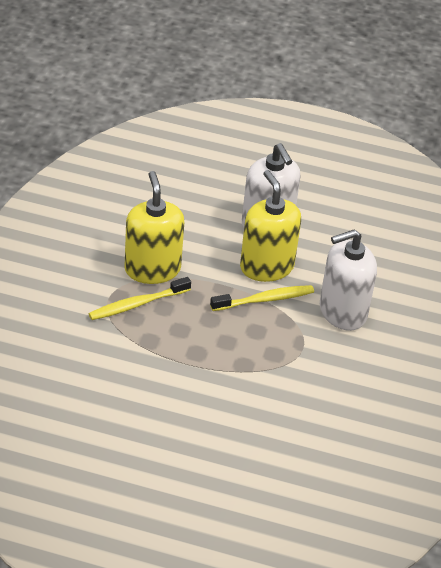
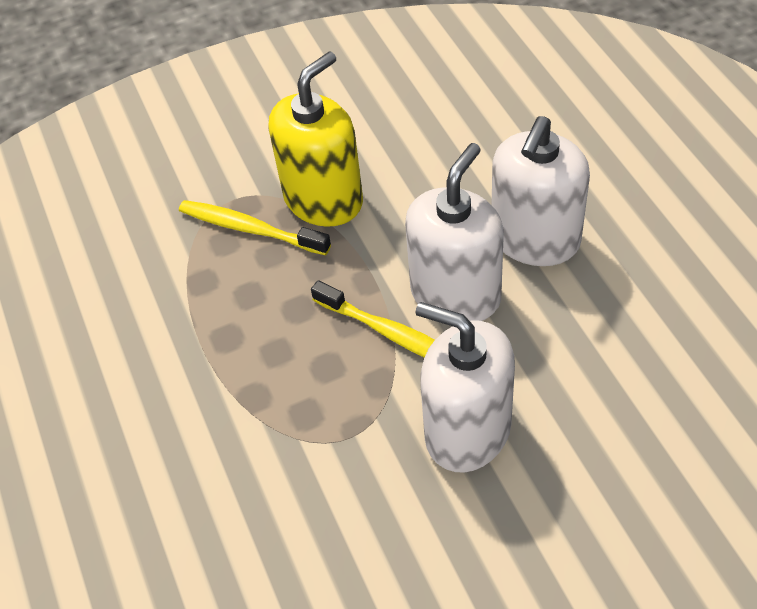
camera: 60 degrees right, 10 degrees up
yellow soap dispenser [240,170,301,282] -> white soap dispenser [405,143,504,321]

